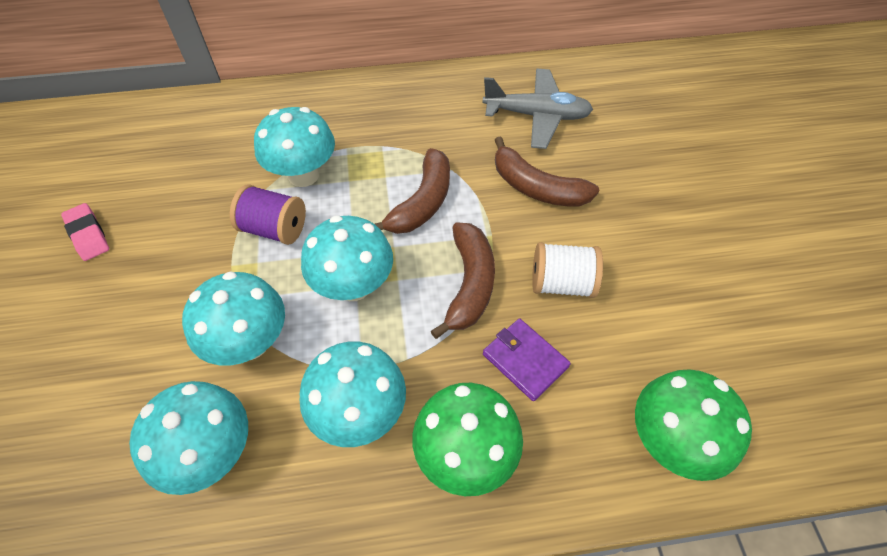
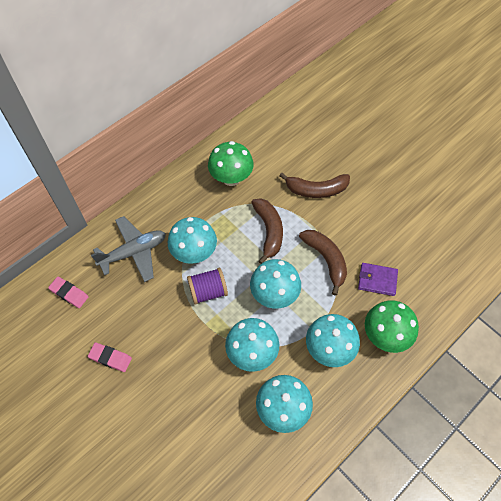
camera: 35 degrees left, 5 degrees up
grey plane [482,68,593,149] -> grey plane moved to [91,216,166,282]
white spool [532,242,603,298] -> none
green mushroom [635,369,752,481] -> green mushroom moved to [208,141,253,186]
none -> pink eraser [48,277,89,308]

